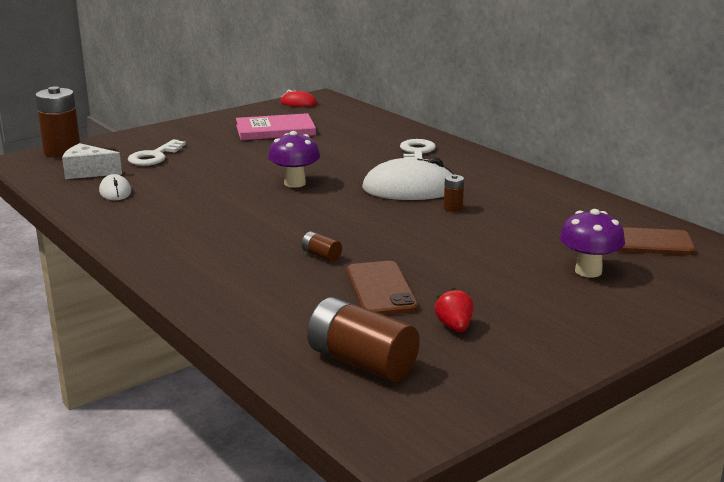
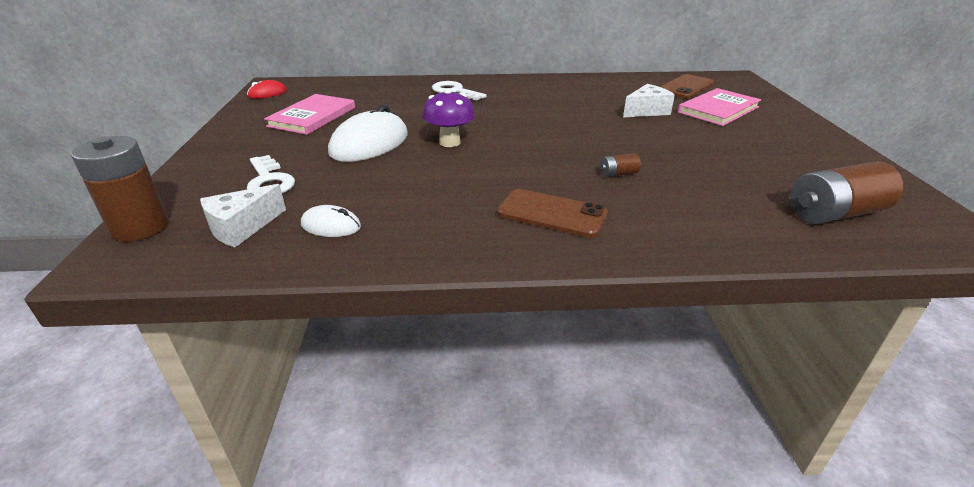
camera: 55 degrees left, 10 degrees up
brown phone [347,261,418,315] -> brown phone moved to [497,189,608,238]
white mouse [362,157,454,200] -> white mouse moved to [328,105,408,162]
red strawberry [435,288,474,332] -> none
brown battery [444,174,464,212] -> none
purple mushroom [559,209,625,278] -> pink book [678,88,761,126]
none -> white cheese [623,84,675,117]

